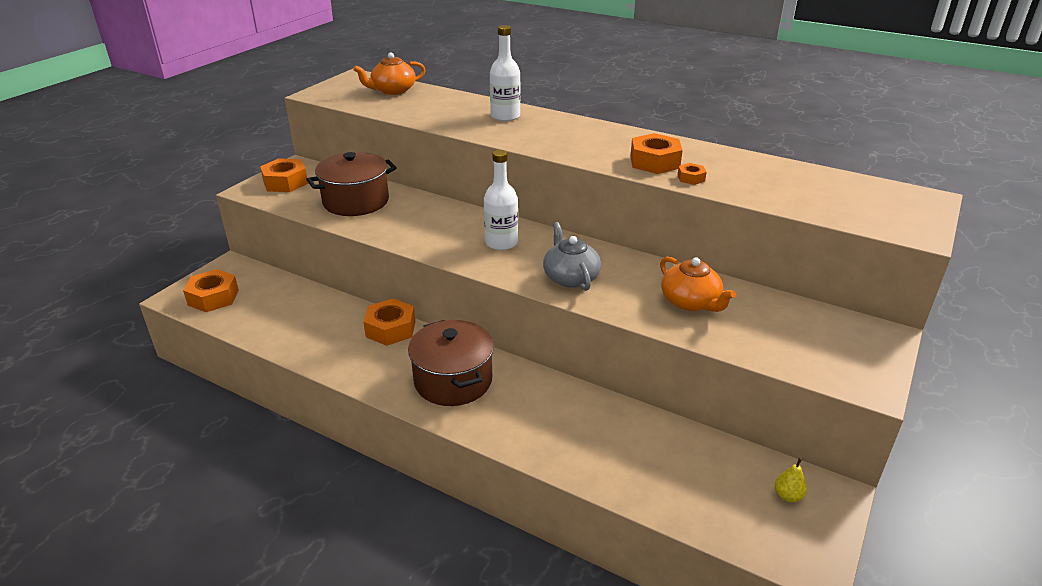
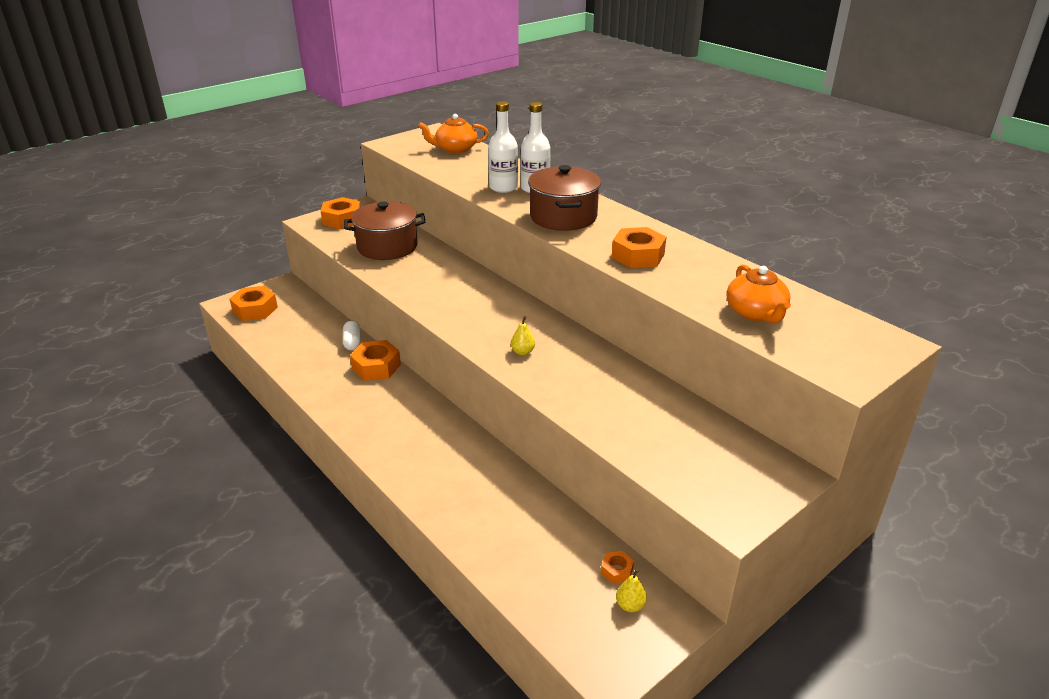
camera: 20 degrees right, 0 degrees up
brown pot [408,320,494,406] -> brown pot moved to [528,165,601,231]
white bottle [484,150,518,250] -> white bottle moved to [488,101,518,193]
grey teapot [543,222,601,291] -> yellow pear [511,316,535,355]
orange teapot [660,257,736,312] -> orange teapot moved to [726,265,791,323]
orange nut [677,163,707,185] -> orange nut moved to [601,551,634,584]
none -> white capsule [343,321,361,350]

